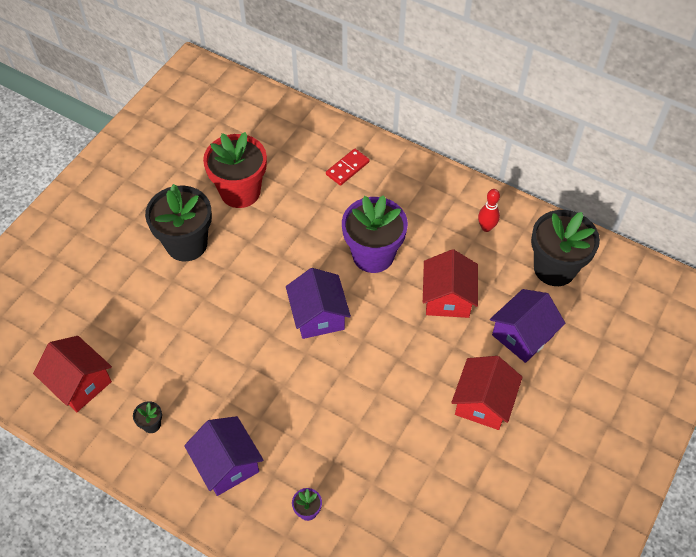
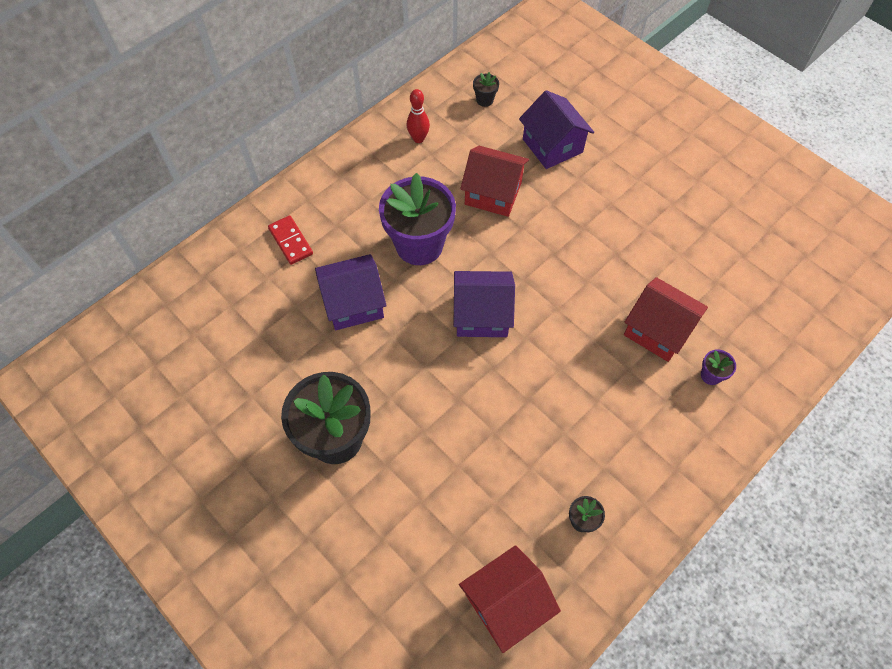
camera: 75 degrees left, 5 degrees up
purple house [184,416,263,496] -> purple house moved to [315,254,387,330]
red flower pot [203,132,267,208] -> none
red house [451,356,523,430] -> red house moved to [624,277,708,362]
black flower pot [531,210,600,286] -> black flower pot [473,72,499,107], size x0.40

